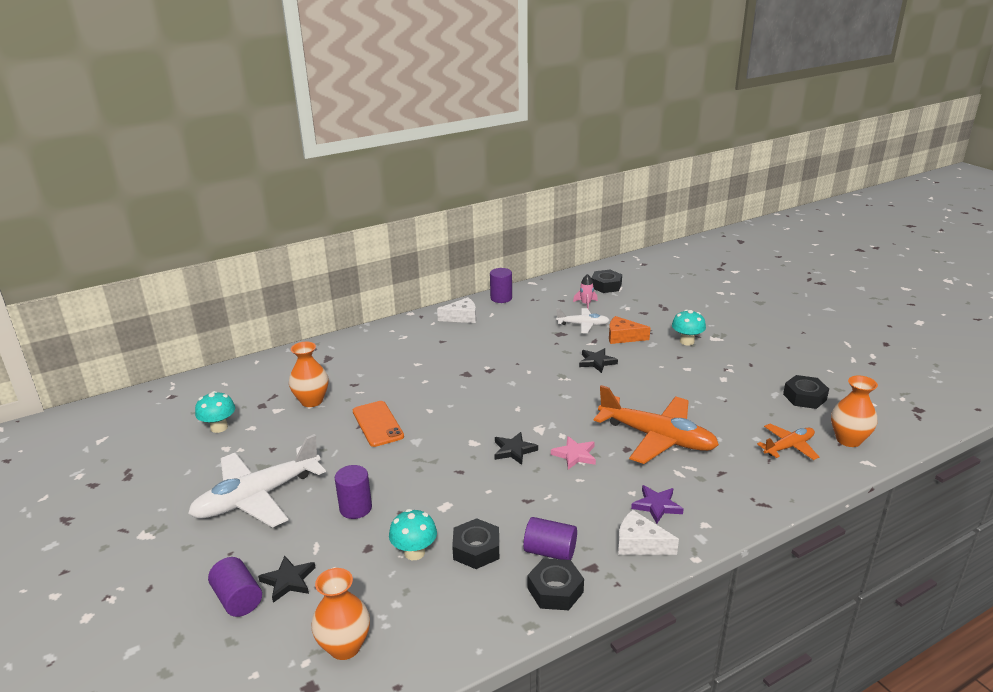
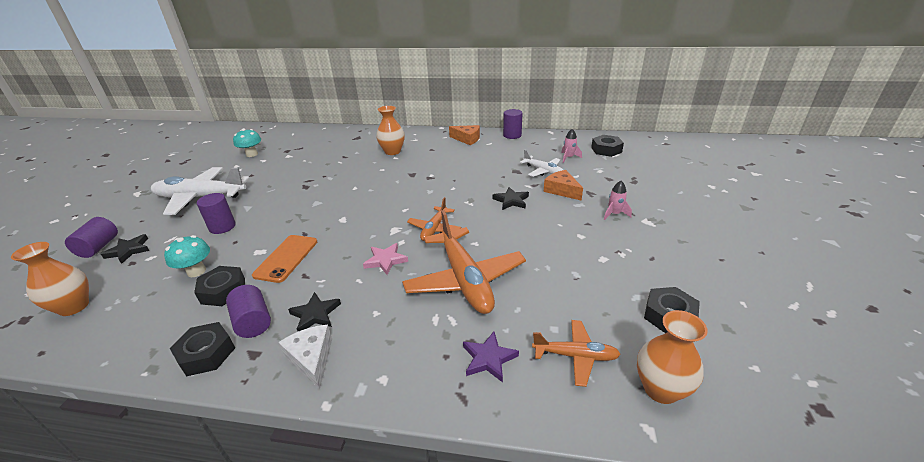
camera: 40 degrees right, 5 degrees up
orange vase [289,342,329,407] -> orange vase moved to [376,106,405,155]
orange phone [353,401,404,447] -> orange phone moved to [252,235,317,283]
white cheese [437,297,476,323] -> orange cheese [449,125,480,145]
black star [494,432,538,465] -> black star moved to [288,292,341,331]
purple star [631,485,684,524] -> purple star moved to [463,332,519,383]
turquoise mushroom [672,310,706,345] -> pink rocket [604,181,632,220]
none -> orange plane [407,197,461,241]

